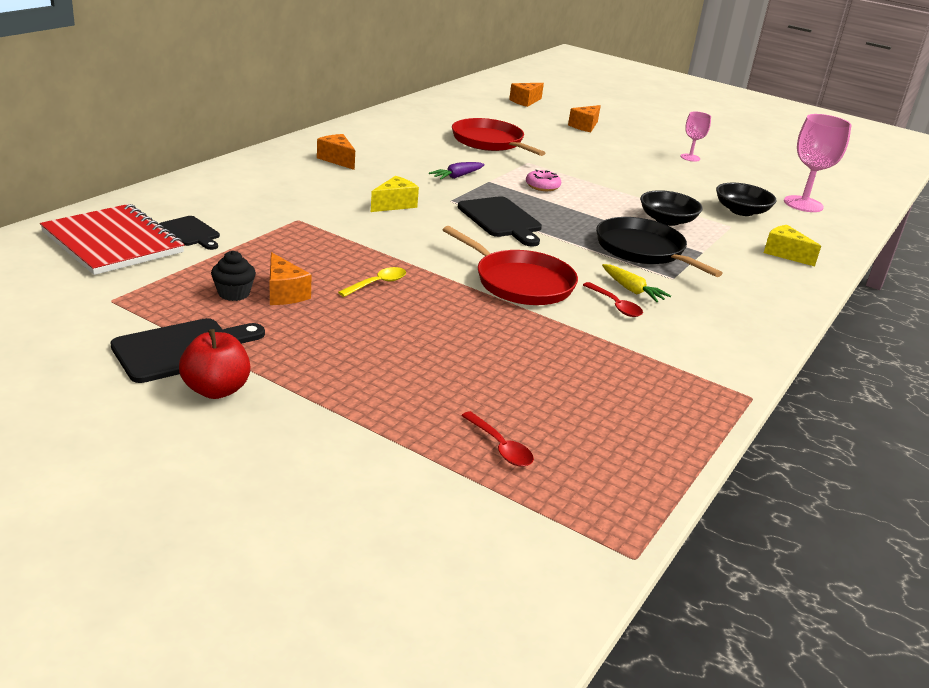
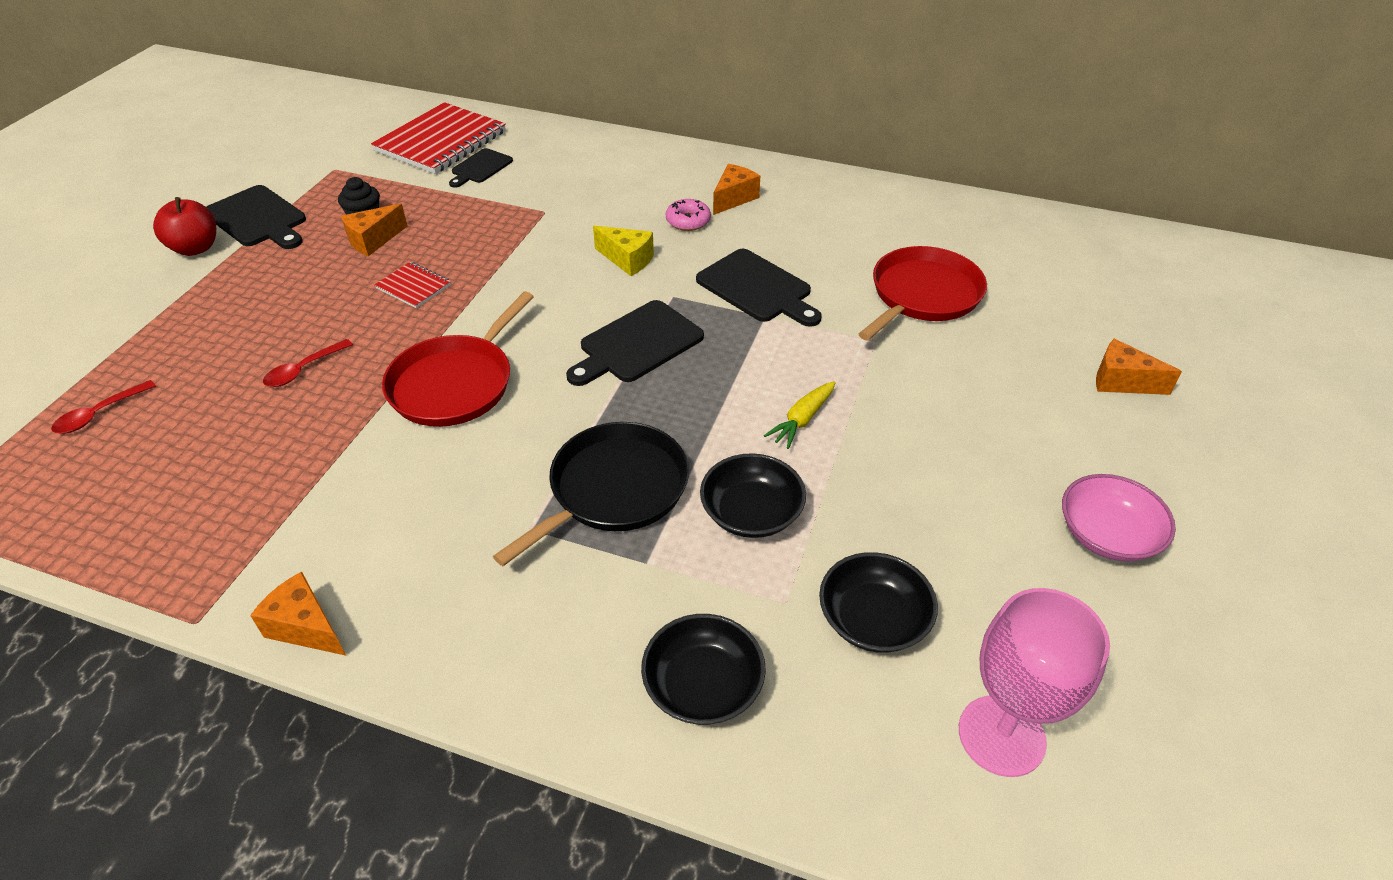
camera: 80 degrees right, 15 degrees up
yellow spoon [338,267,406,297] -> red notebook [374,262,451,308]
purple carrot [429,162,485,180] -> black cutting board [696,249,822,327]
orange cheese [509,83,544,107] -> orange cheese moved to [250,572,346,656]
pink donut [526,170,561,191] -> pink donut moved to [666,199,711,231]
red spoon [583,282,643,317] -> red spoon moved to [263,339,353,387]
yellow carrot [602,264,671,302] -> yellow carrot moved to [764,381,836,449]
pink goblet [680,111,711,162] -> pink bowl [1062,474,1176,562]
yellow cheese [764,225,821,267] -> black bowl [641,614,766,725]

